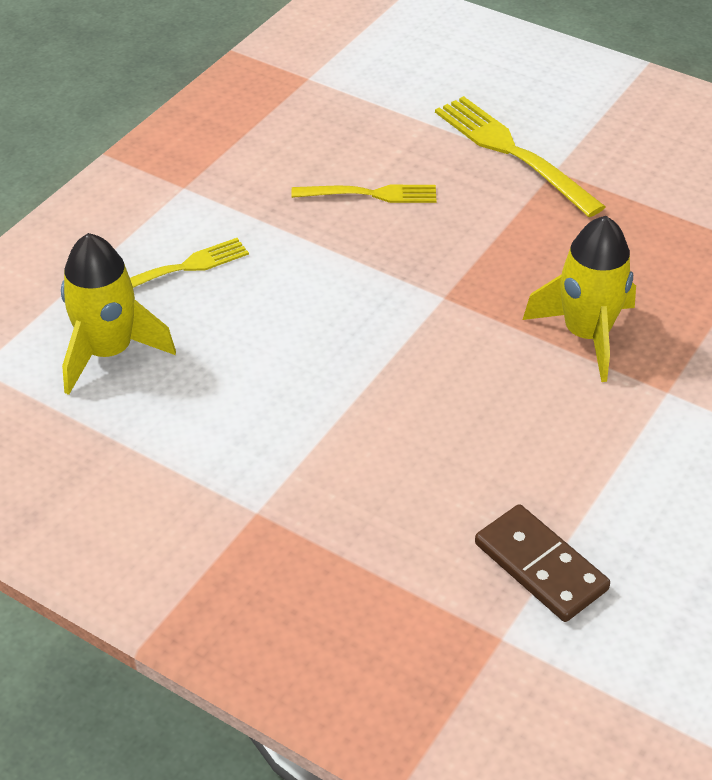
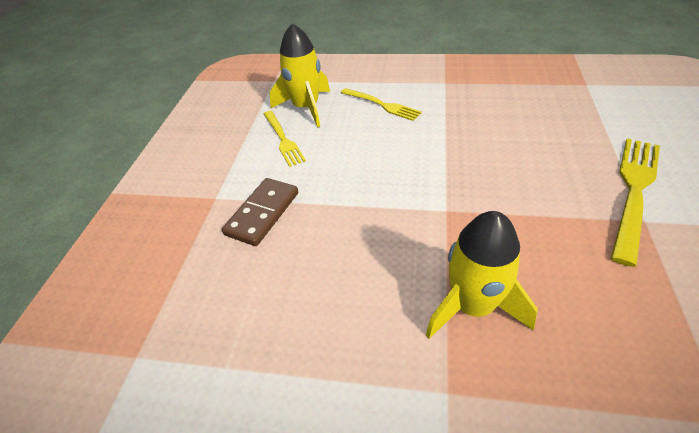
camera: 70 degrees right, 0 degrees up
yellow fork [292,185,437,203] -> yellow fork moved to [264,111,306,167]
brown domino [475,504,610,622] -> brown domino moved to [222,178,298,246]

